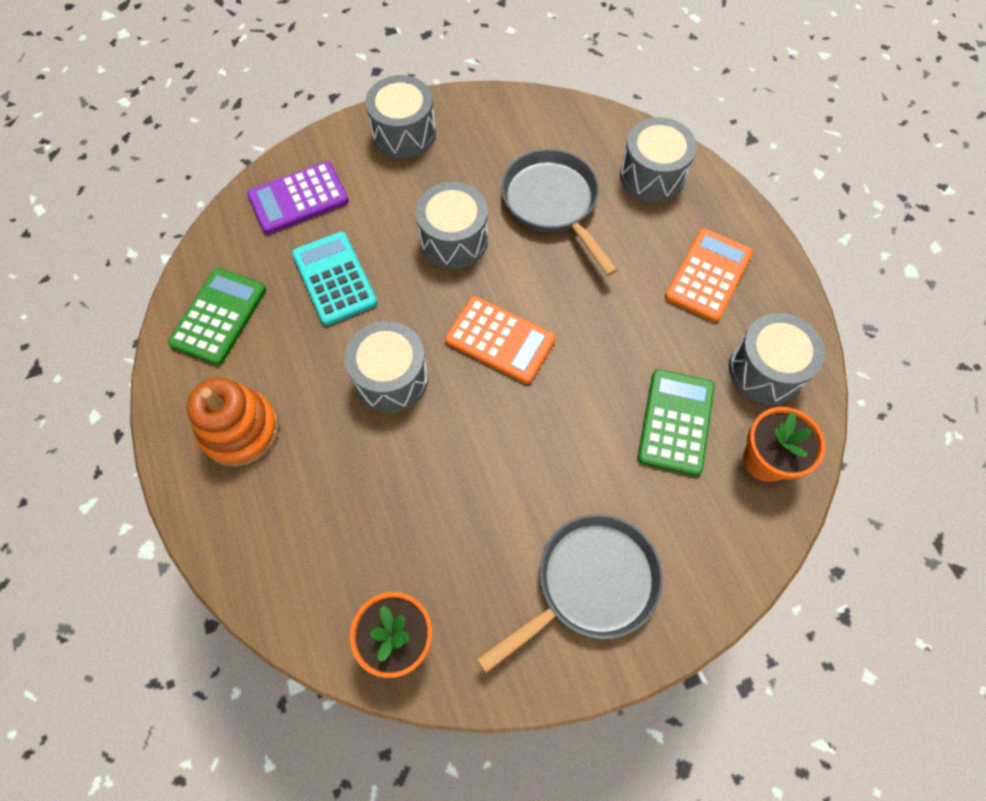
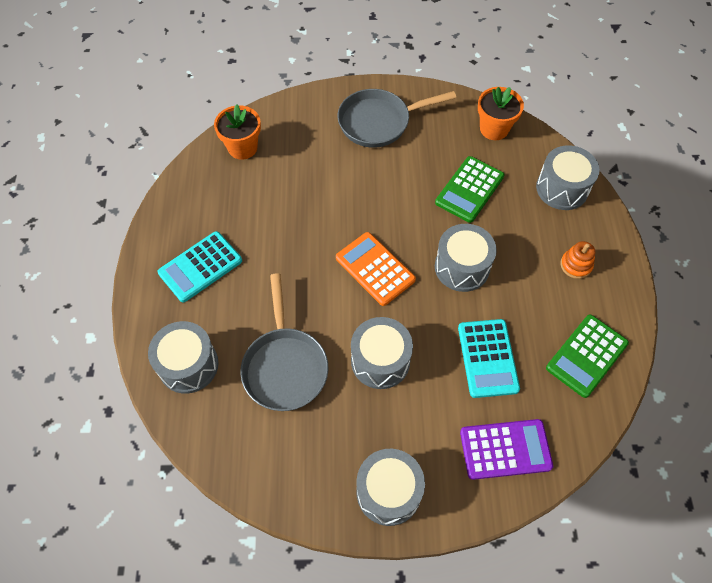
camera: 160 degrees left, 5 degrees down
orange stacking toy [187,377,279,467] -> orange stacking toy [560,241,596,279], size x0.57
green calculator [637,369,715,476] -> green calculator moved to [435,156,504,223]
orange calculator [665,228,753,322] -> turquoise calculator [157,231,242,302]
grey drum [729,313,825,404] -> grey drum moved to [536,146,599,210]

